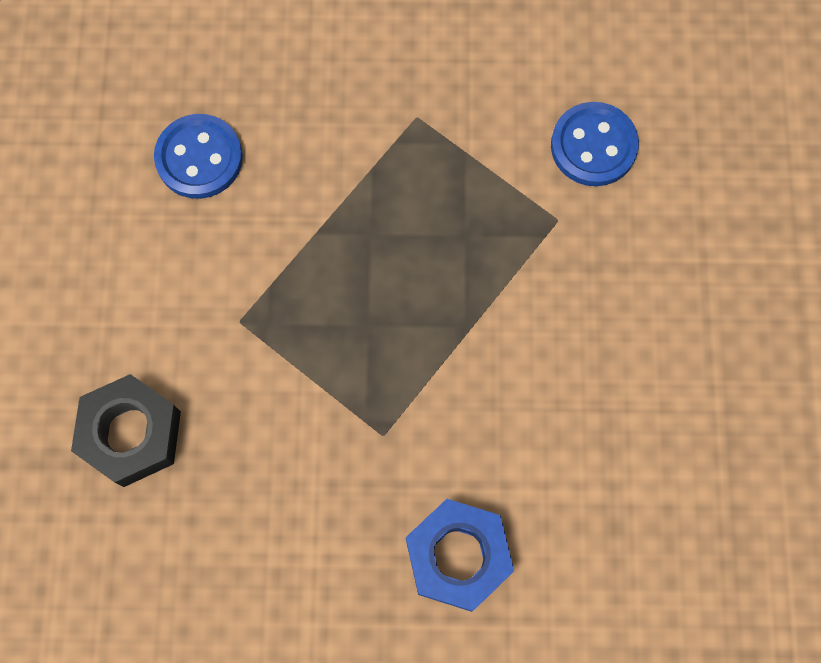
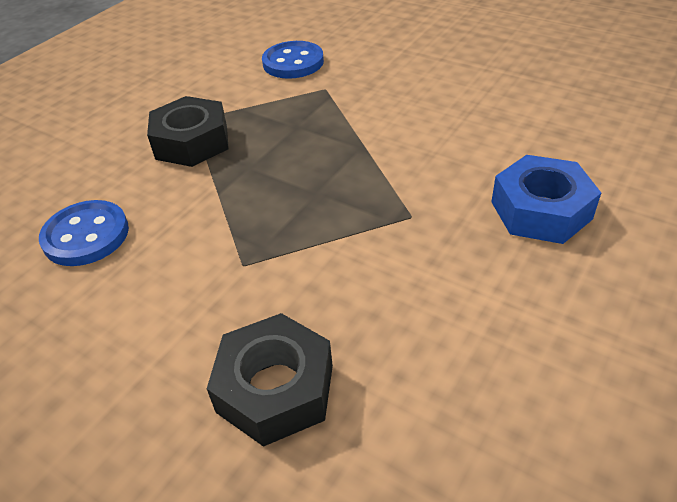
camera: 55 degrees left, 30 degrees down
none -> black nut [147,96,229,167]

